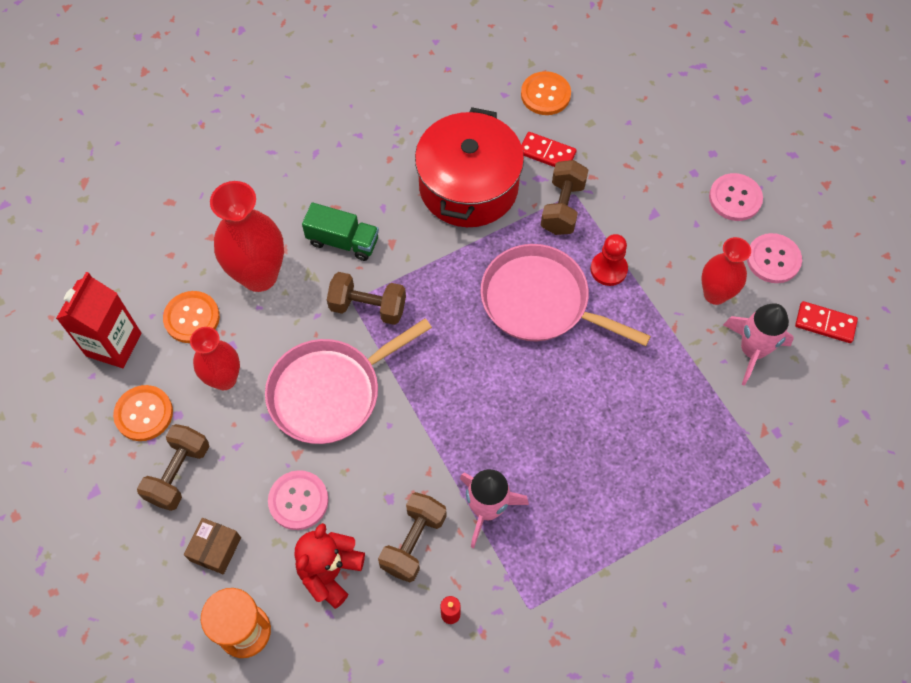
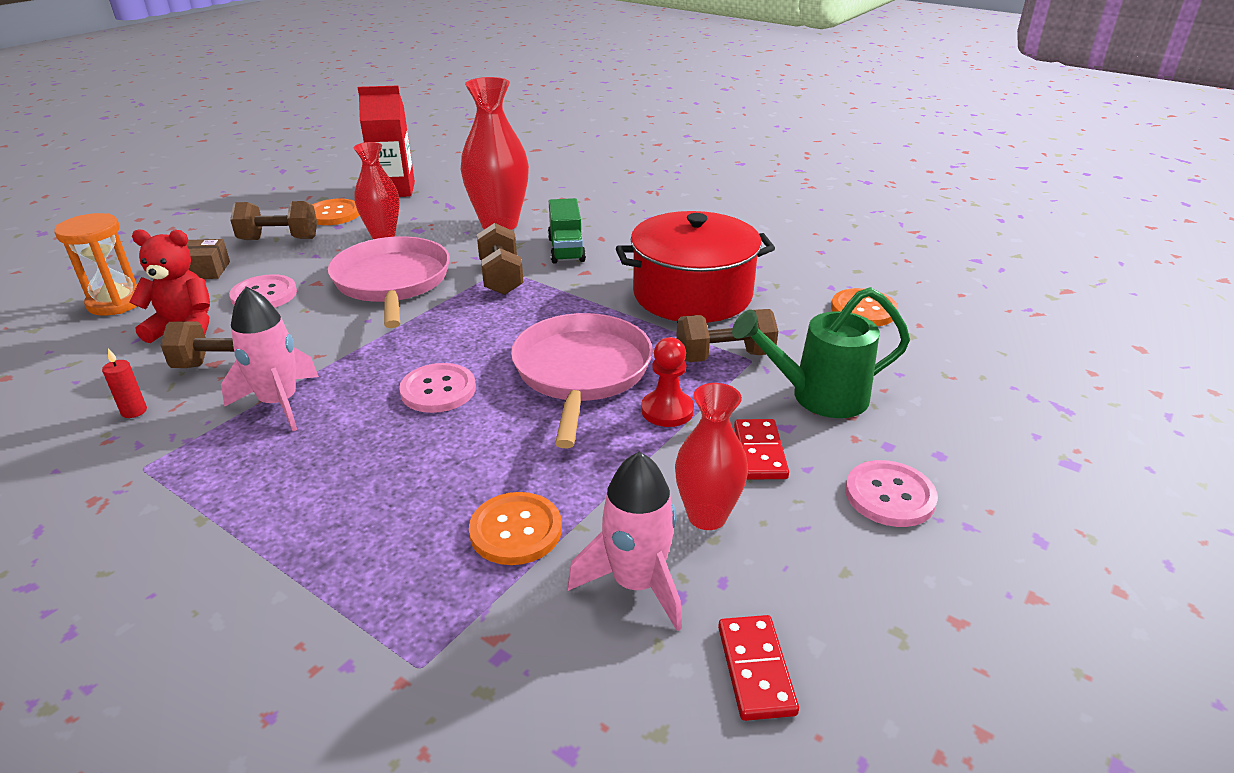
camera: 65 degrees right, 30 degrees down
orange button [163,291,220,343] -> orange button moved to [469,492,562,565]
pink pan [265,318,432,444] -> pink pan turned 45 degrees clockwise [328,236,450,328]
red domino [521,132,576,167] -> red domino moved to [734,419,789,480]
pink button [747,233,802,283] -> pink button moved to [399,363,476,413]
none -> green watering can [732,287,910,418]

